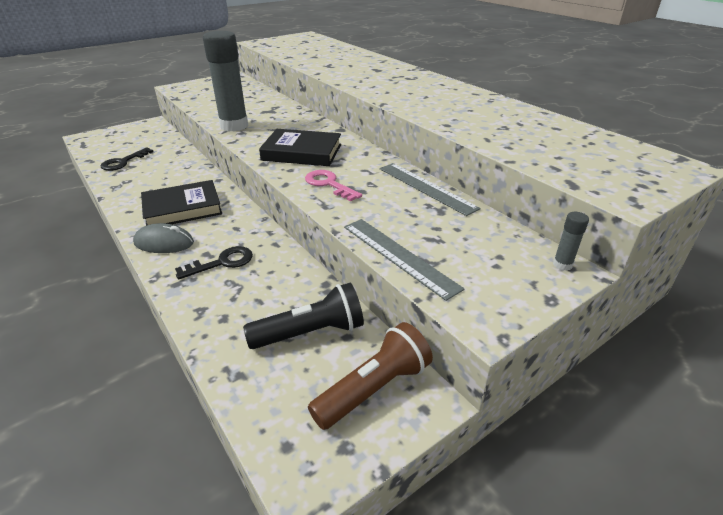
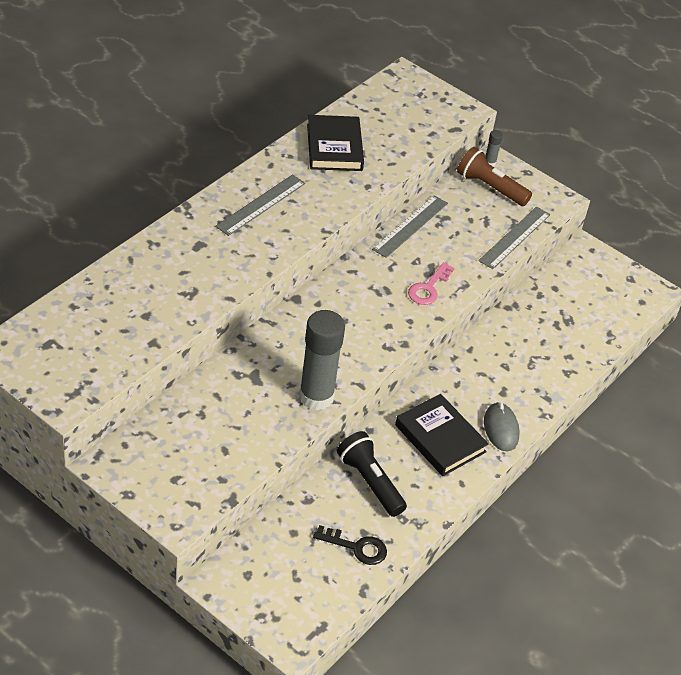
camera: 110 degrees left, 10 degrees up
black key [175,246,253,280] -> none
black flashlight [243,283,364,349] -> black flashlight moved to [337,431,407,517]
black book [259,129,341,166] -> black book moved to [307,115,364,171]
brown flashlight [308,322,433,430] -> brown flashlight moved to [457,147,532,206]
none -> grey ruler [215,175,305,236]

